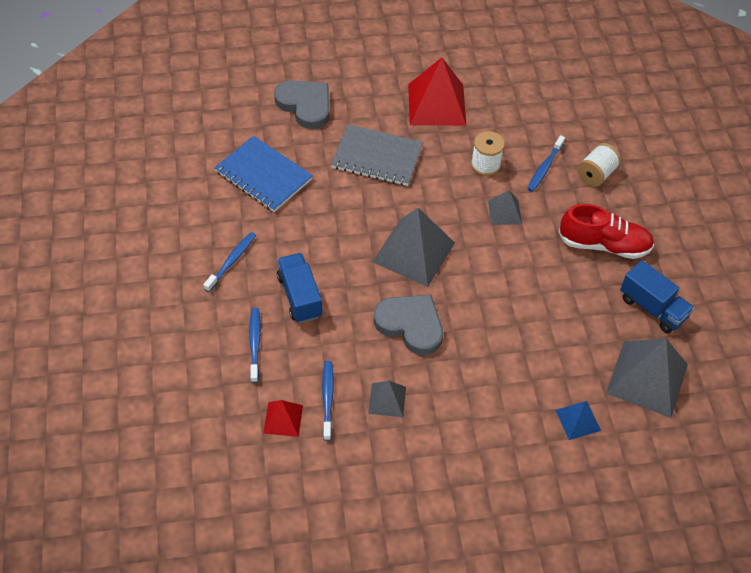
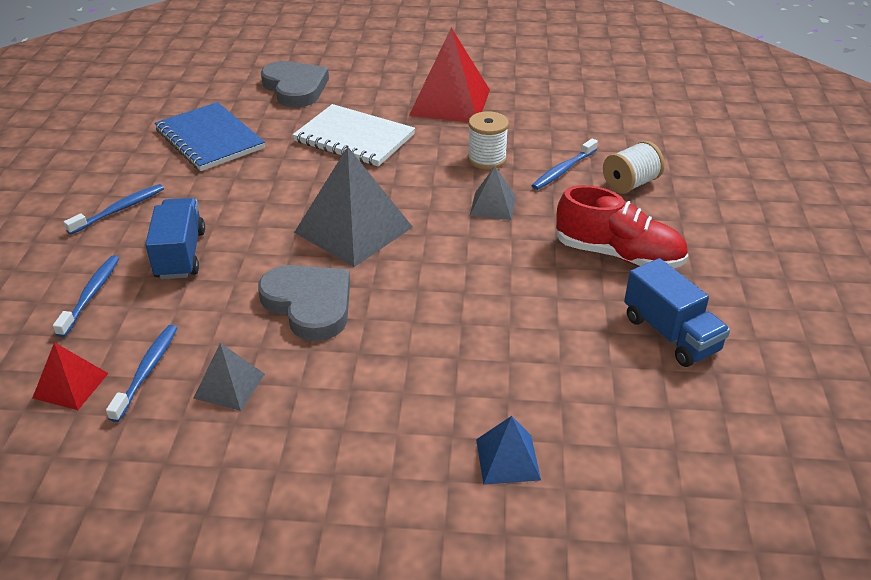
camera: 15 degrees right, 15 degrees down
grey notebook [331,124,423,186] -> white notebook [293,104,415,167]
grey pyramid [606,339,688,418] -> none

